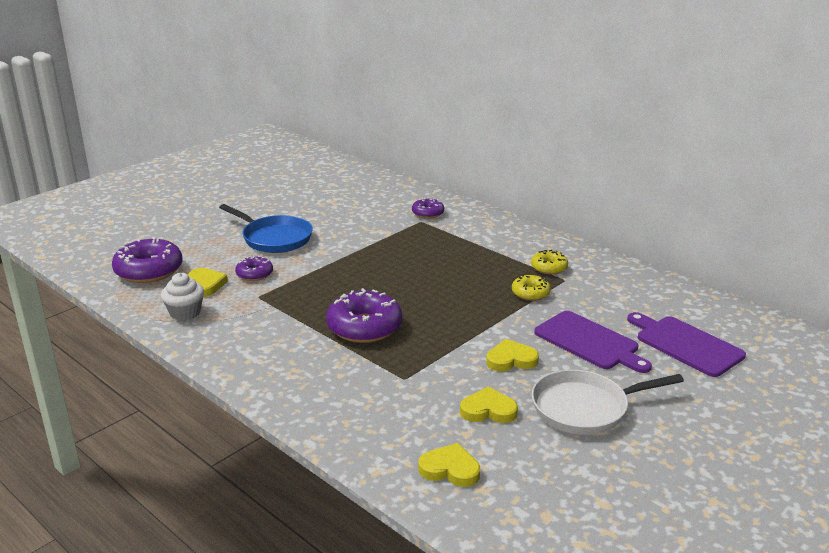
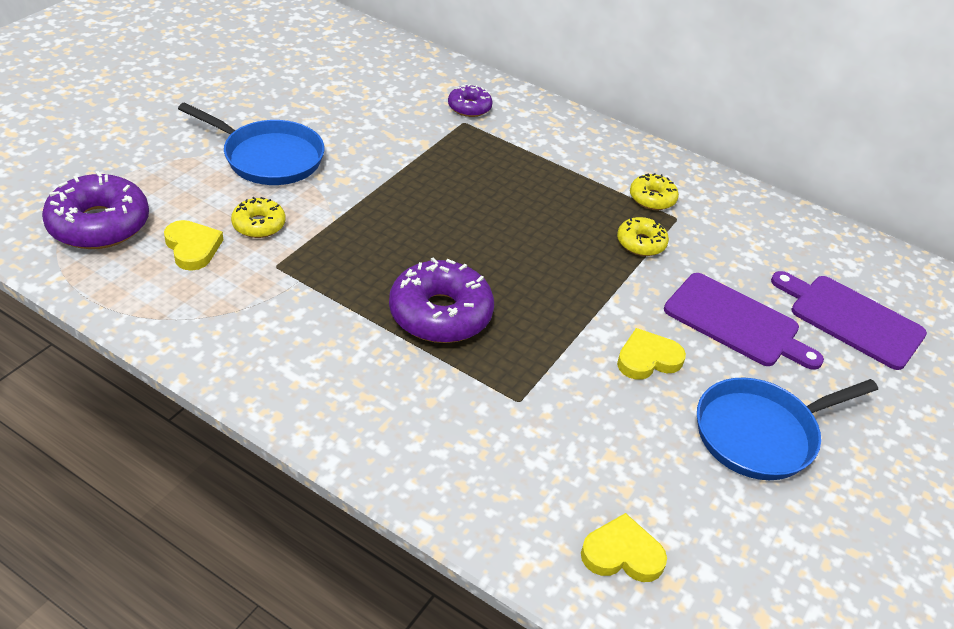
camera: 15 degrees left, 15 degrees up
white cupcake [161,273,204,321] -> none
purple donut [235,255,273,281] -> yellow donut [231,197,286,238]
yellow heart [460,386,518,423] -> none
white pan [531,370,684,435] -> blue pan [697,377,878,480]

